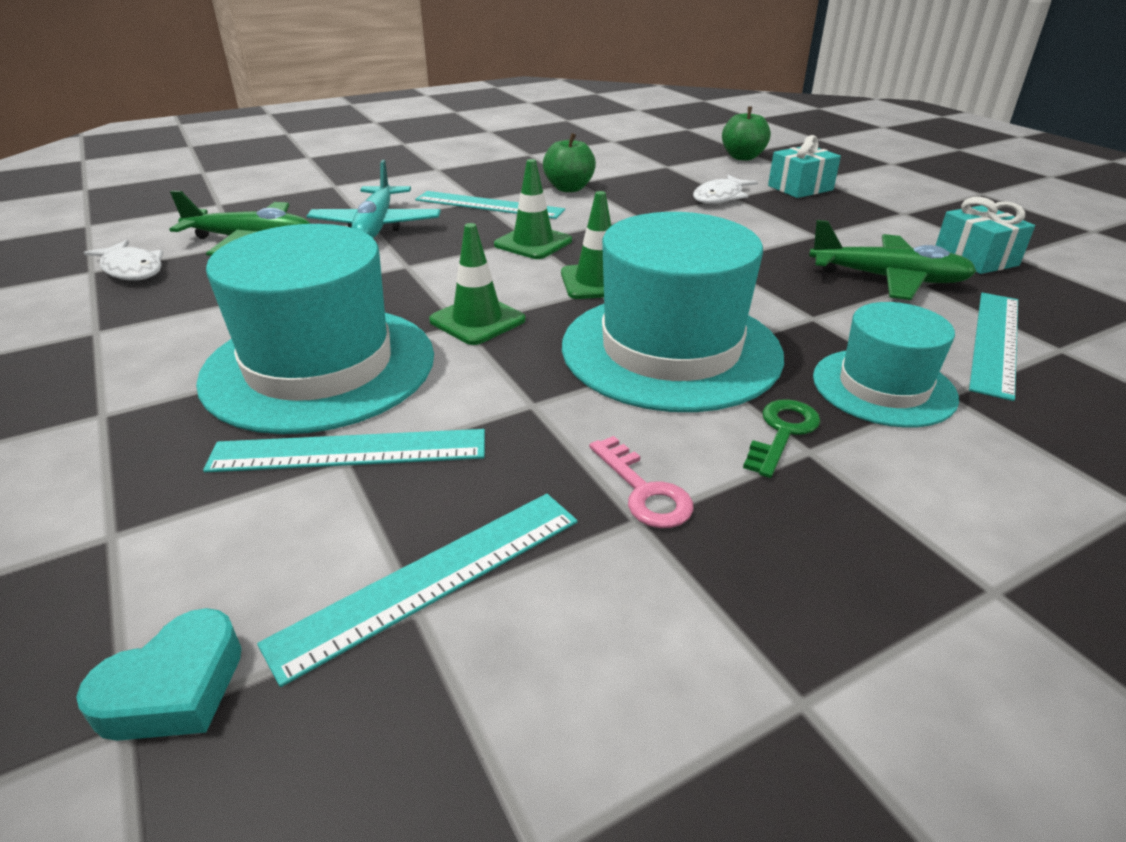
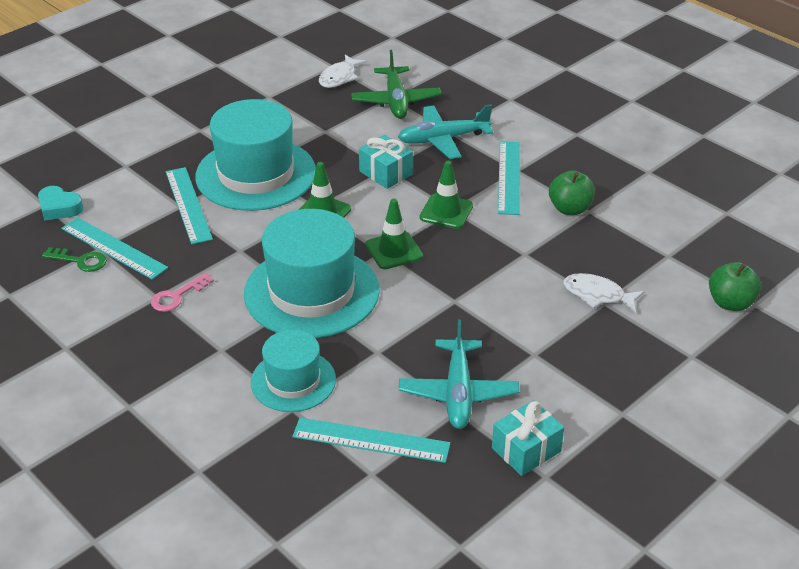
camera: 75 degrees right, 5 degrees up
green key [743,399,821,478] -> green key moved to [42,247,107,272]
turquoise gift [768,135,841,198] -> turquoise gift moved to [359,135,413,189]
green plane [809,220,977,300] -> turquoise plane [399,319,519,429]

